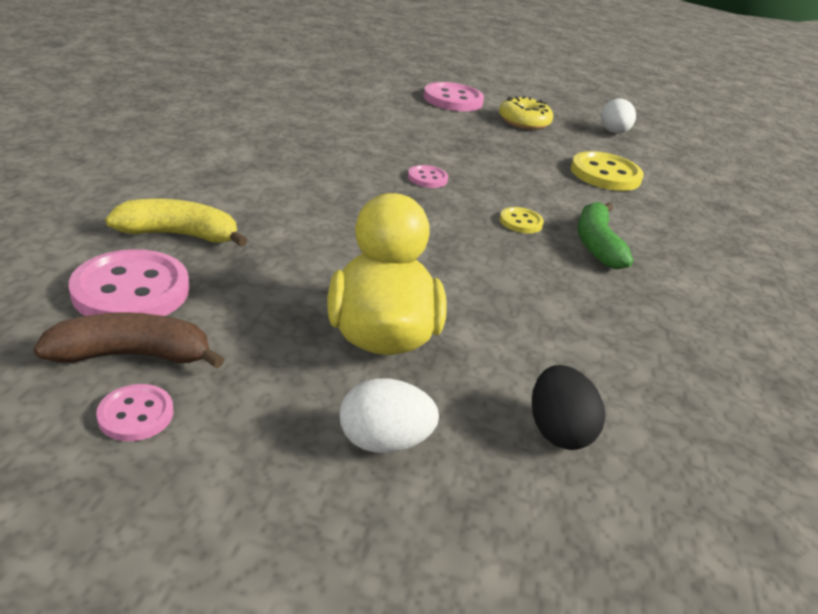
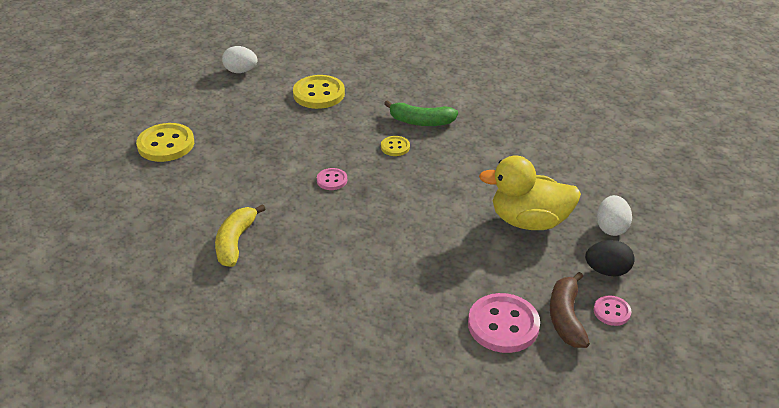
camera: 75 degrees left, 5 degrees up
yellow banana [105,199,248,247] -> yellow banana moved to [215,204,266,267]
pink button [423,82,484,111] -> yellow button [136,123,194,162]
yellow donut [499,96,553,130] -> none
black egg [532,365,605,450] -> black egg moved to [585,240,635,276]

